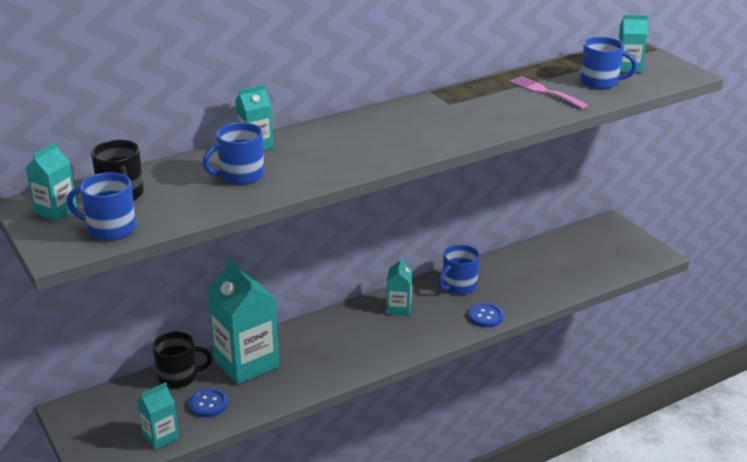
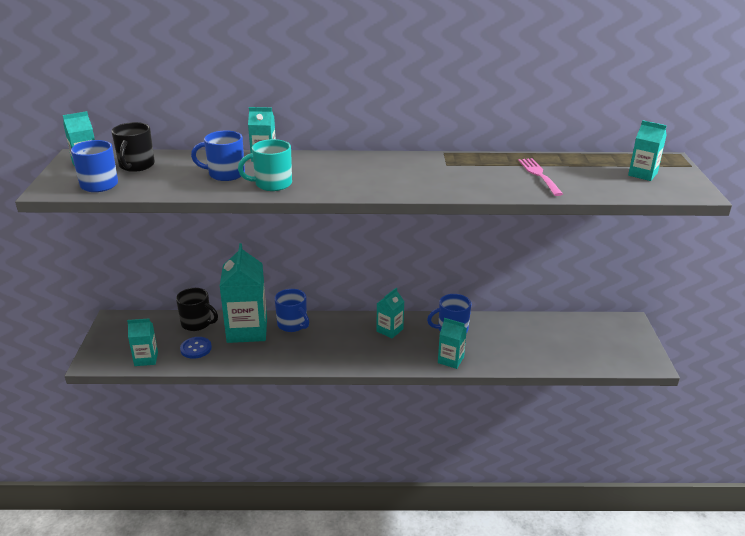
camera: 30 degrees right, 0 degrees up
blue button [468,303,503,327] -> turquoise carton [438,318,467,369]
blue mug [581,37,637,89] -> blue mug moved to [275,289,309,332]
none -> turquoise mug [238,139,292,191]

